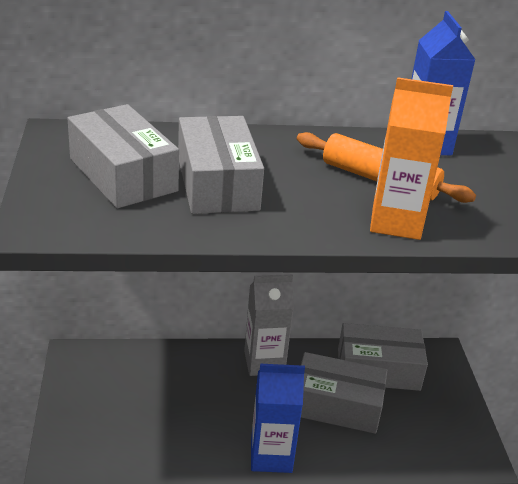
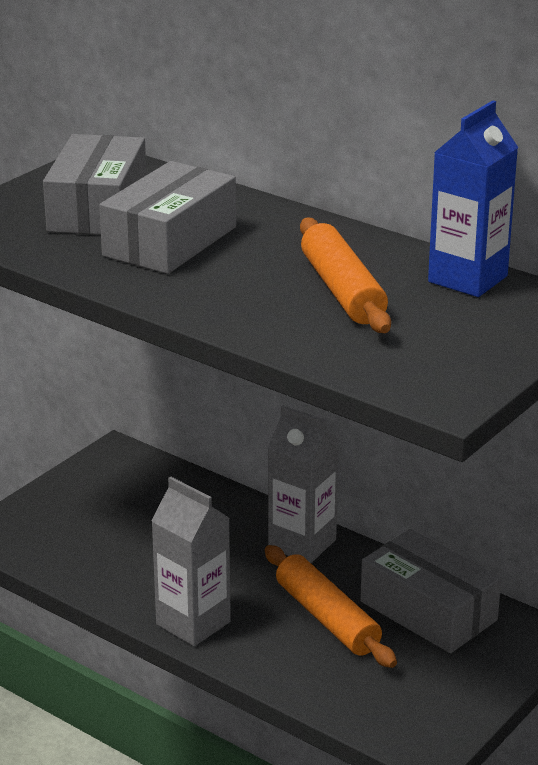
camera: 45 degrees right, 5 degrees down
blue carton [251,364,305,473] -> grey carton [151,477,231,646]
grey box [301,352,387,434] -> orange rolling pin [265,545,397,668]
orange carton [370,77,453,240] -> none

